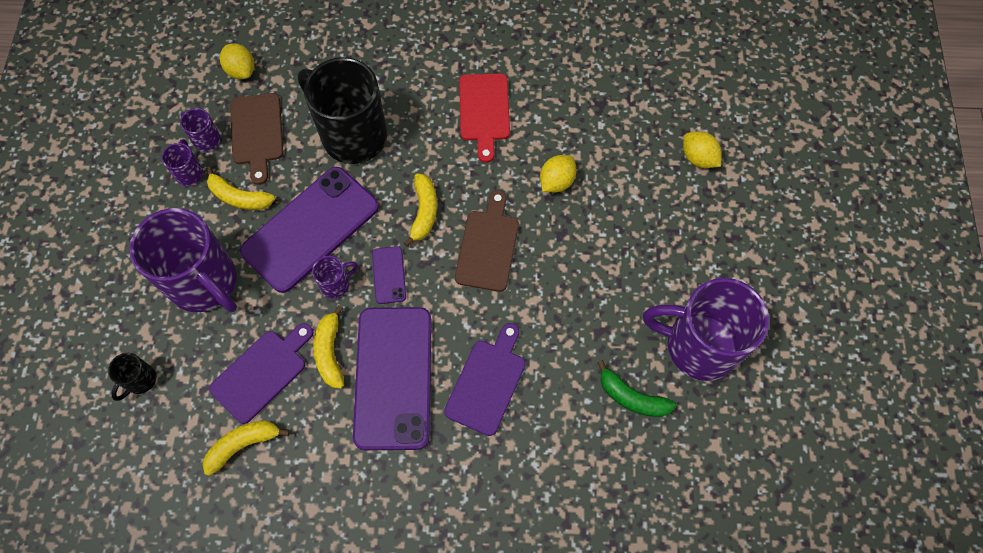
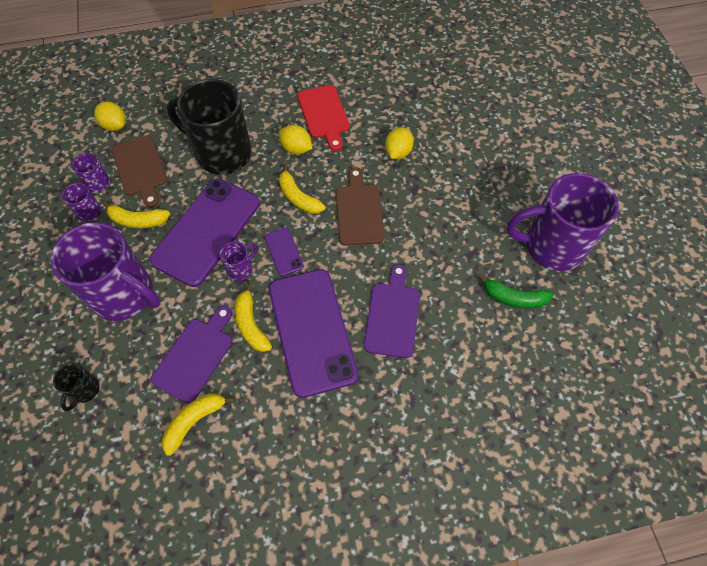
camera: 15 degrees left, 5 degrees down
yellow banana [404,173,437,247] -> yellow banana turned 150 degrees clockwise [279,165,325,214]
yellow lemon [683,131,722,168] -> yellow lemon moved to [279,125,312,154]

